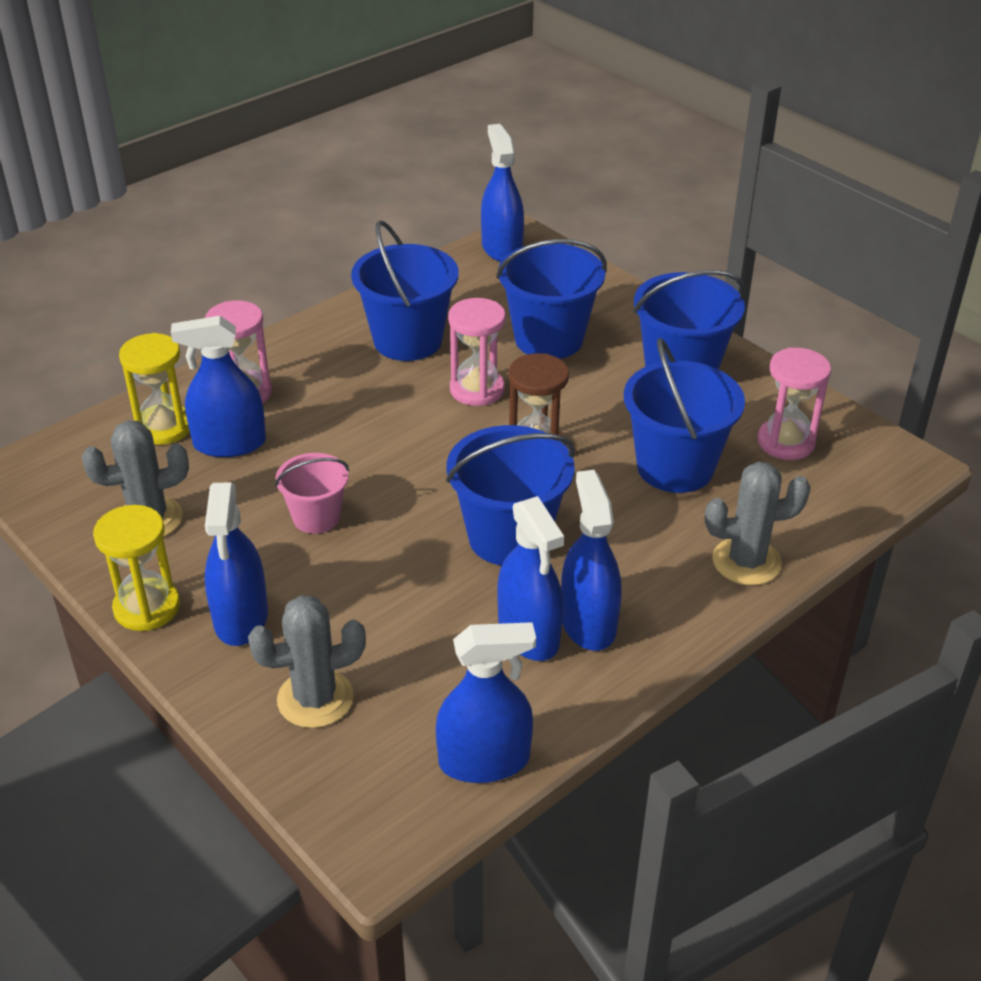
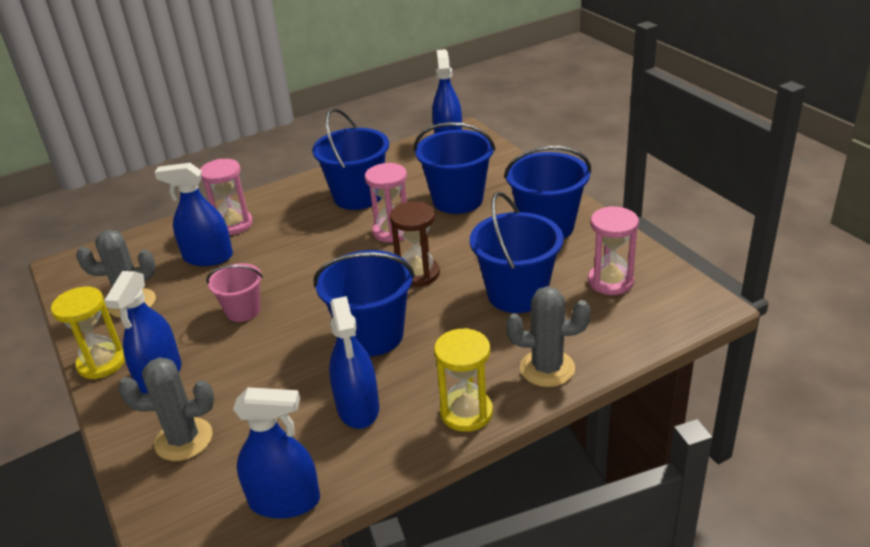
camera: 15 degrees right, 5 degrees down
yellow hourglass [119,333,190,445] -> yellow hourglass moved to [434,328,493,432]
blue spray bottle [561,470,622,651] -> none

